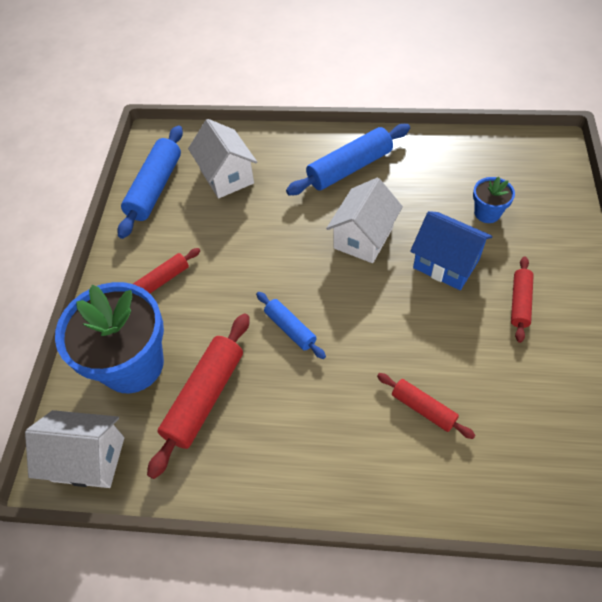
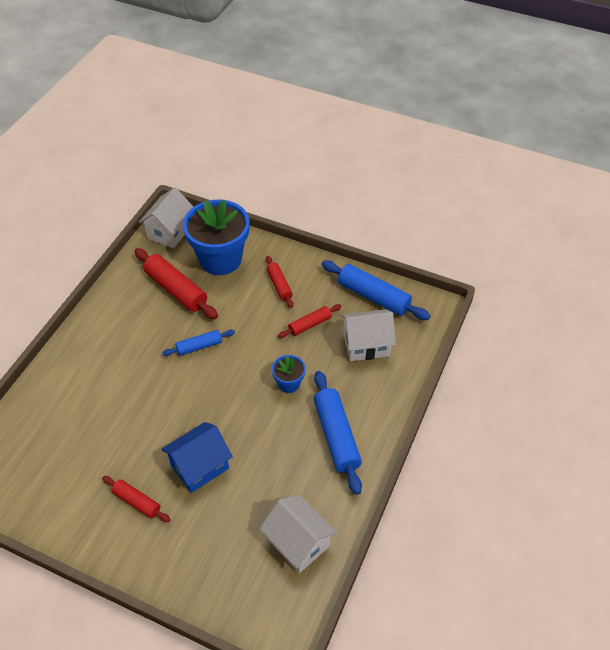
camera: 105 degrees right, 5 degrees down
white house [326,178,403,263] -> white house moved to [260,495,337,573]
red rolling pin [377,373,475,439] -> red rolling pin moved to [278,304,341,338]
blue flower pot [473,177,515,223] -> blue flower pot moved to [272,355,306,393]

